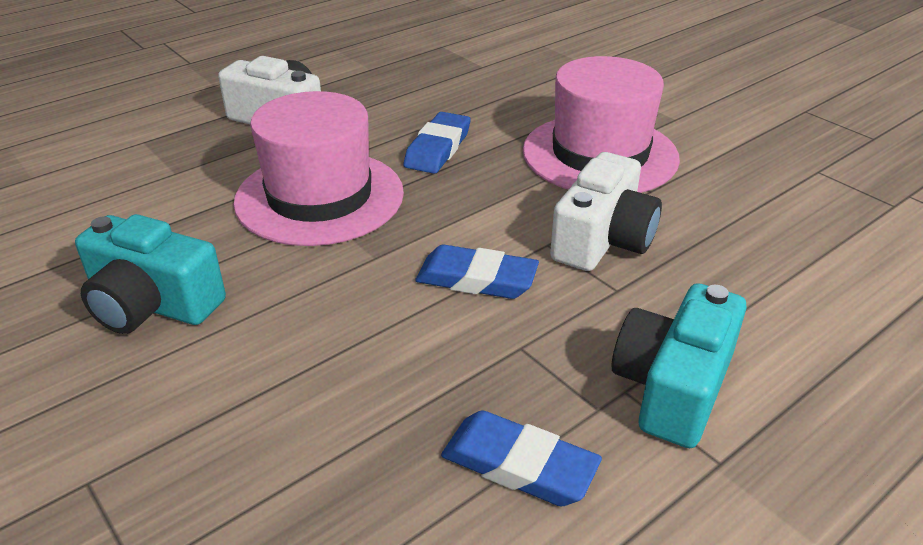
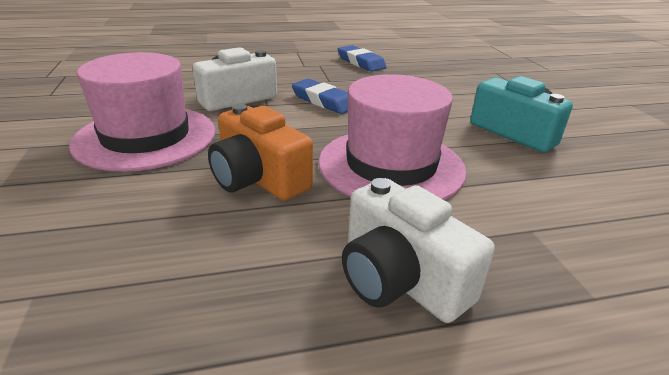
camera: 155 degrees left, 5 degrees down
blue eraser [403,112,471,174] -> orange camera [208,104,313,201]
turquoise camera [612,283,747,448] -> none

